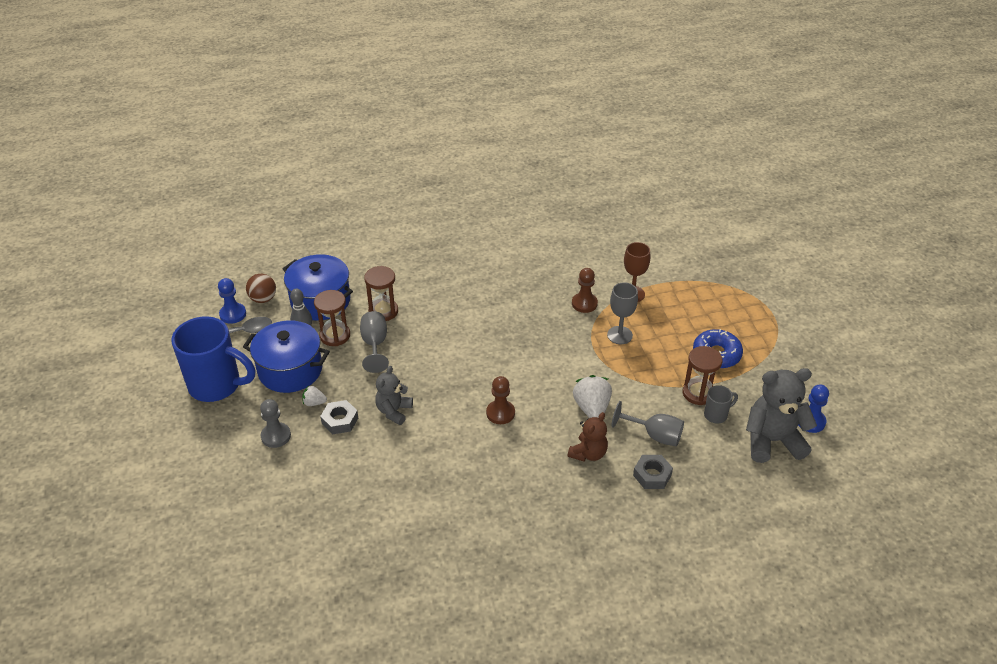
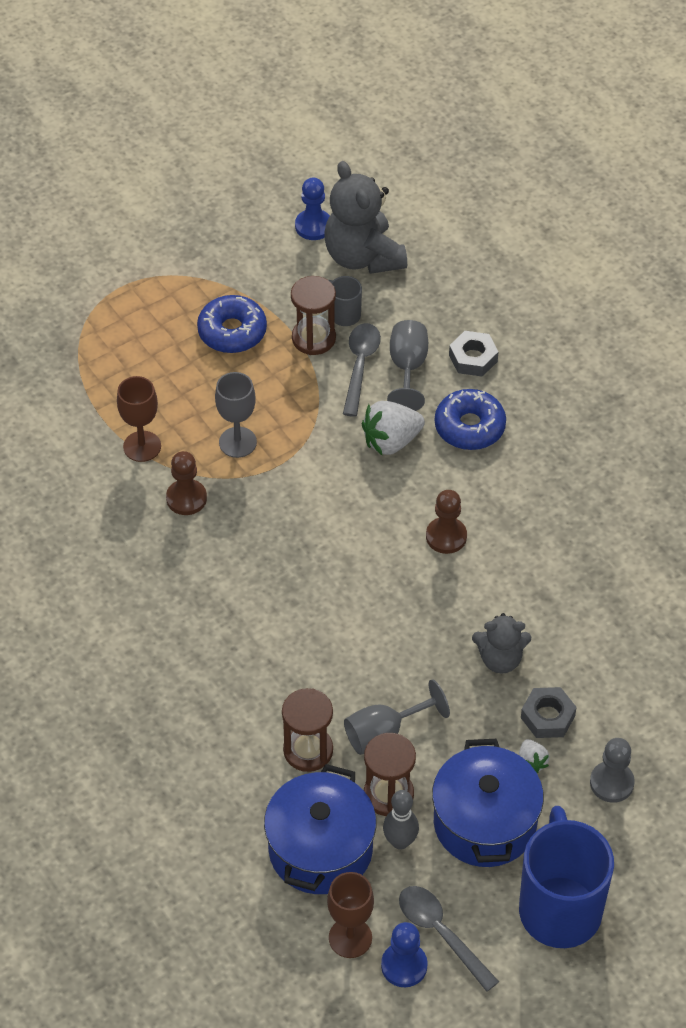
camera: 110 degrees left, 10 degrees up
brown ball [246,274,276,303] -> brown goblet [327,872,374,958]
brown teddy bear [567,412,608,462] -> blue donut [435,389,506,450]
none -> grey spoon [343,323,381,417]

